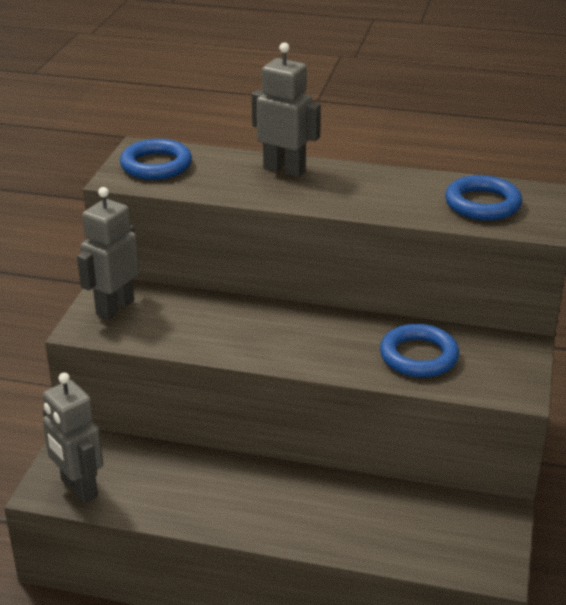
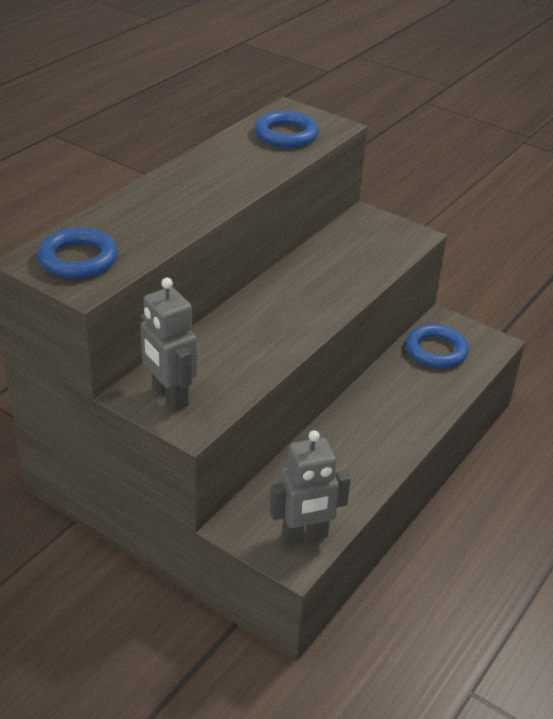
camera: 70 degrees left, 5 degrees up
grey robot [252,42,321,177] -> none
blue ring [380,324,459,377] -> blue ring moved to [406,324,469,368]

